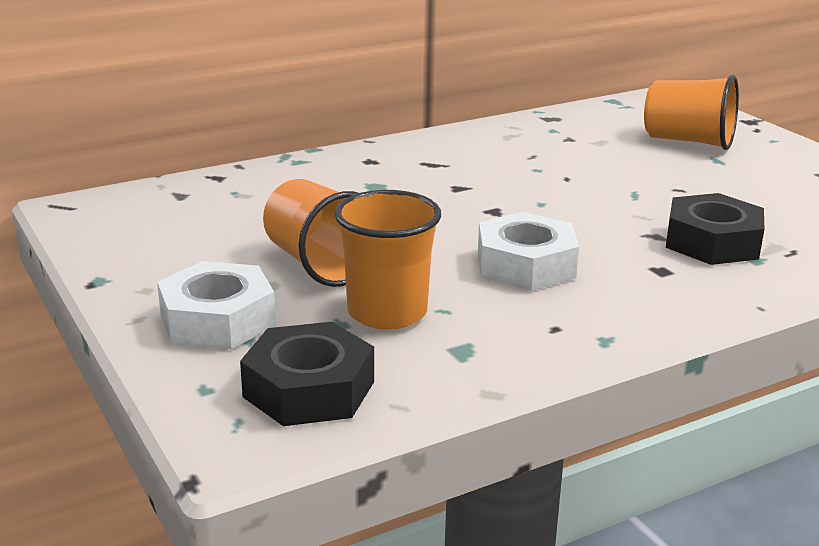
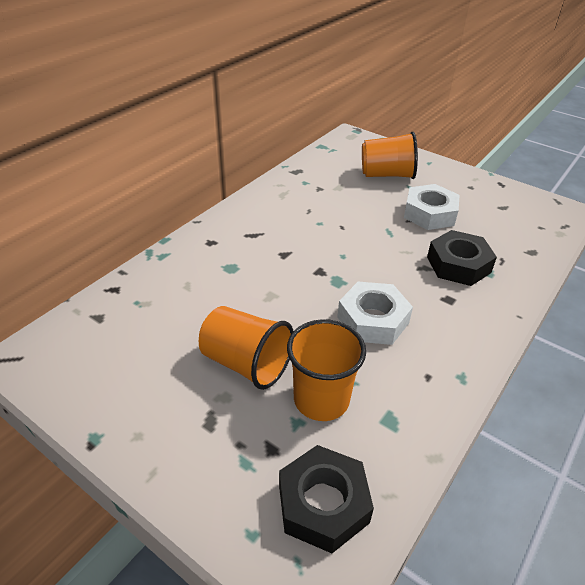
camera: 25 degrees left, 15 degrees up
white nut [157,261,276,349] -> white nut moved to [404,184,460,230]

